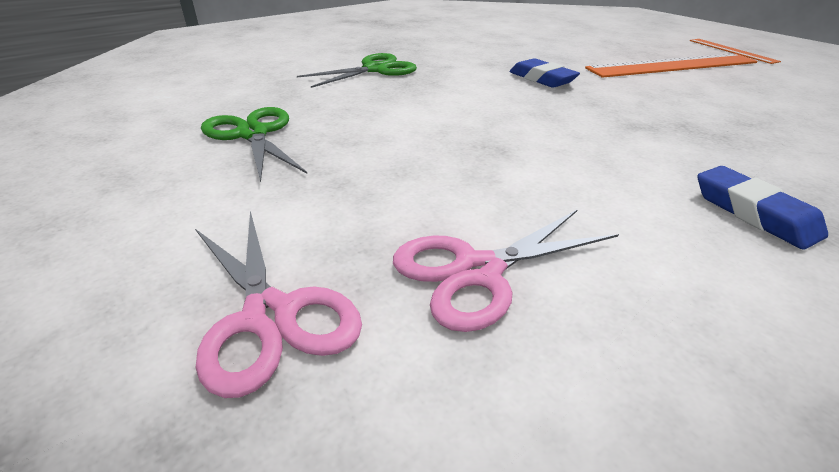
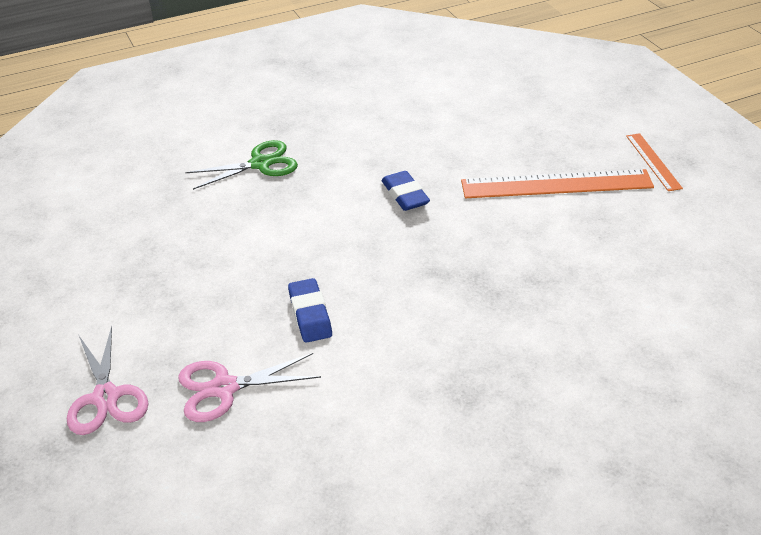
camera: 15 degrees right, 5 degrees up
green scissors [201,107,307,182] -> none
blue eraser [697,166,828,250] -> blue eraser moved to [288,278,332,343]

